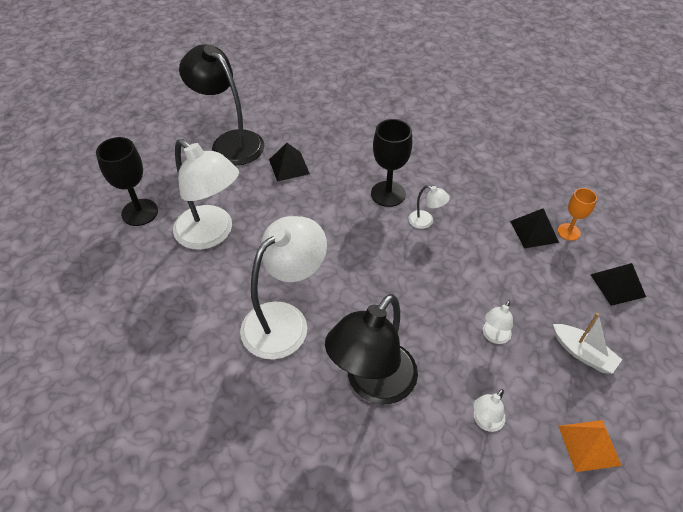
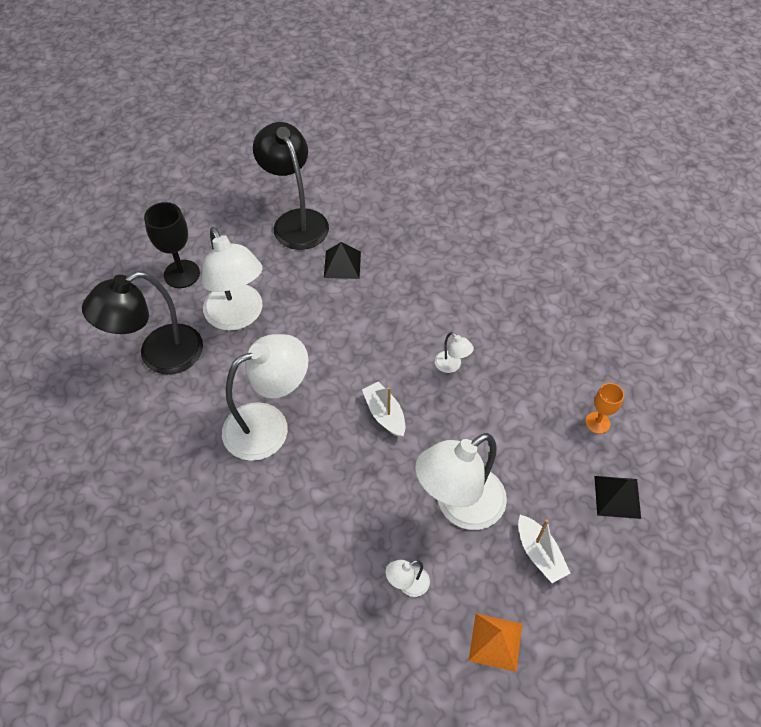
camera: 20 degrees right, 5 degrees up
black lamp [325,294,418,404] -> black lamp moved to [82,272,203,375]
black goblet [371,119,412,207] -> none
white lamp [483,300,513,344] -> white lamp [415,433,507,530], size x2.34
black pyramid [510,208,559,249] -> none
none -> white boat [362,381,405,437]

